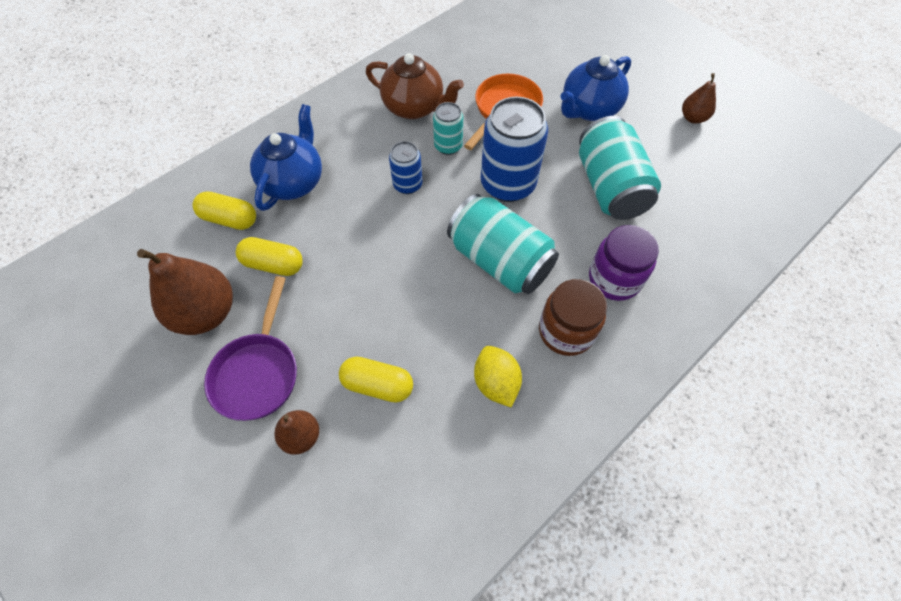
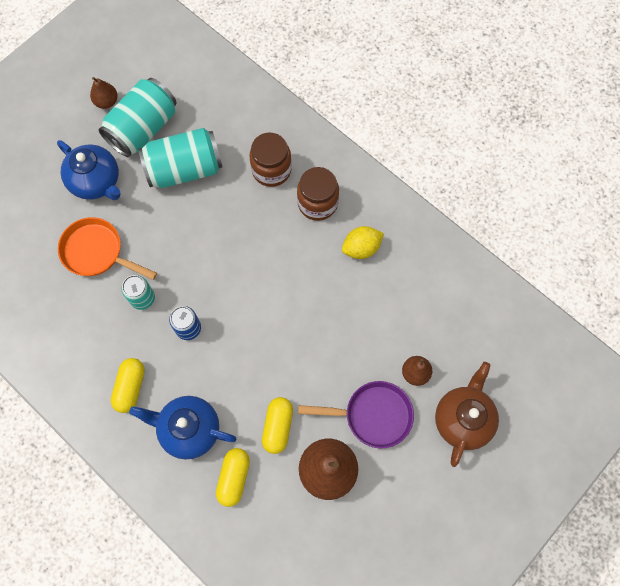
camera: 95 degrees left, 10 degrees up
yellow capsule [339,357,413,403] -> yellow capsule moved to [111,358,145,413]
brown teapot [366,53,464,119] -> brown teapot moved to [435,362,499,467]
turquoise can [447,194,559,294] -> turquoise can moved to [99,78,177,157]
blue can [481,97,548,202] -> none
purple jar [589,225,659,301] -> brown jar [249,133,292,187]

